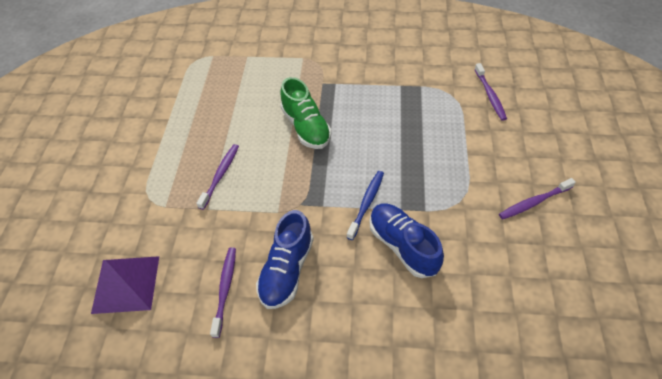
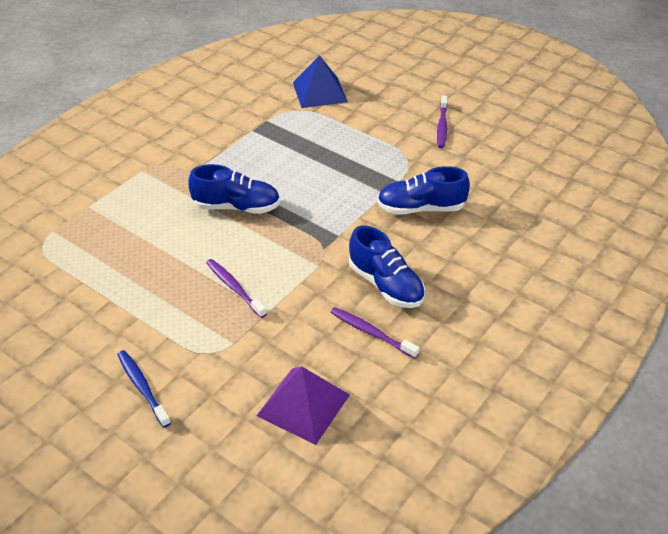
camera: 60 degrees left, 10 degrees down
green shoe [280,77,332,149] -> blue shoe [188,164,280,214]
blue toothbrush [346,171,384,240] -> blue toothbrush moved to [117,350,171,428]
purple toothbrush [475,63,507,121] -> blue pyramid [293,55,348,108]

